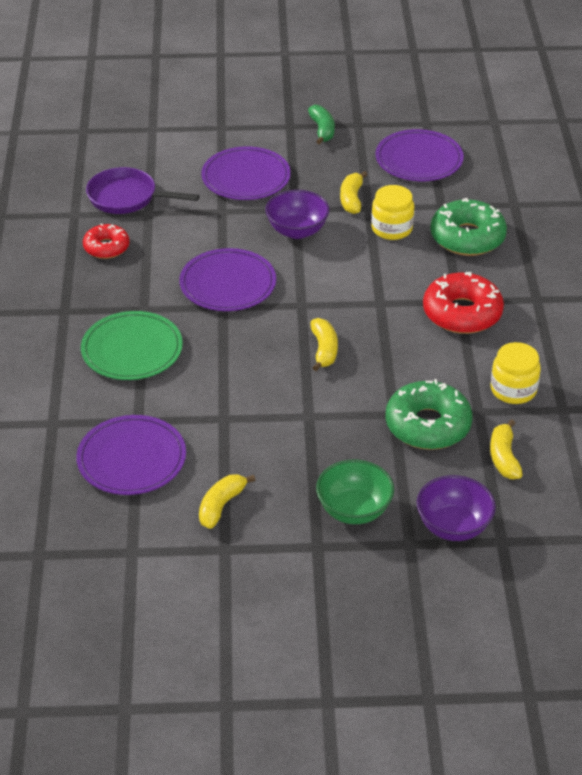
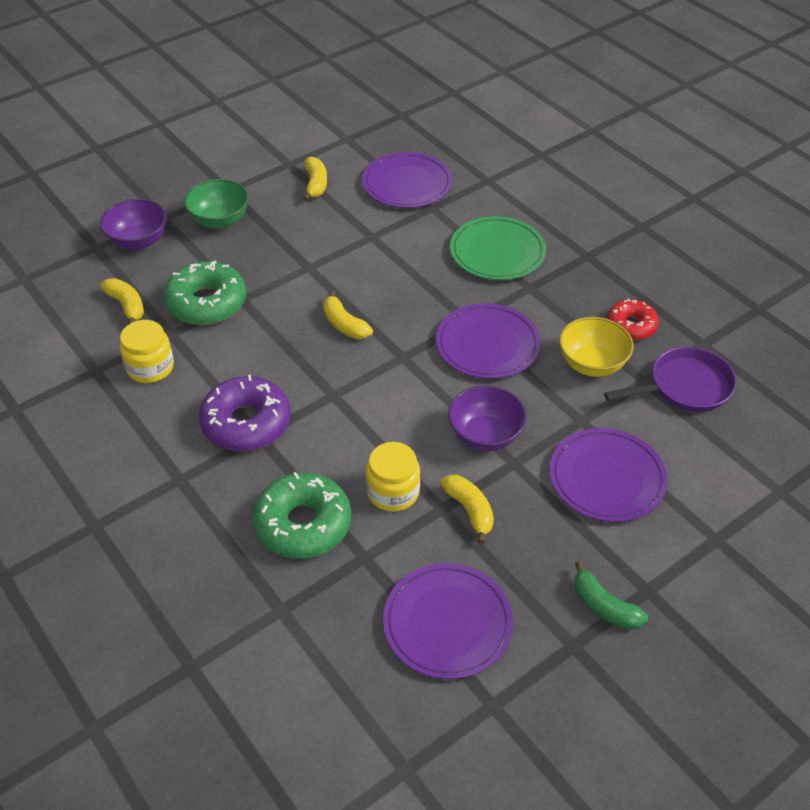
camera: 145 degrees right, 5 degrees up
red donut [423,272,504,334] -> purple donut [199,374,291,452]
none -> yellow bowl [559,317,633,377]

